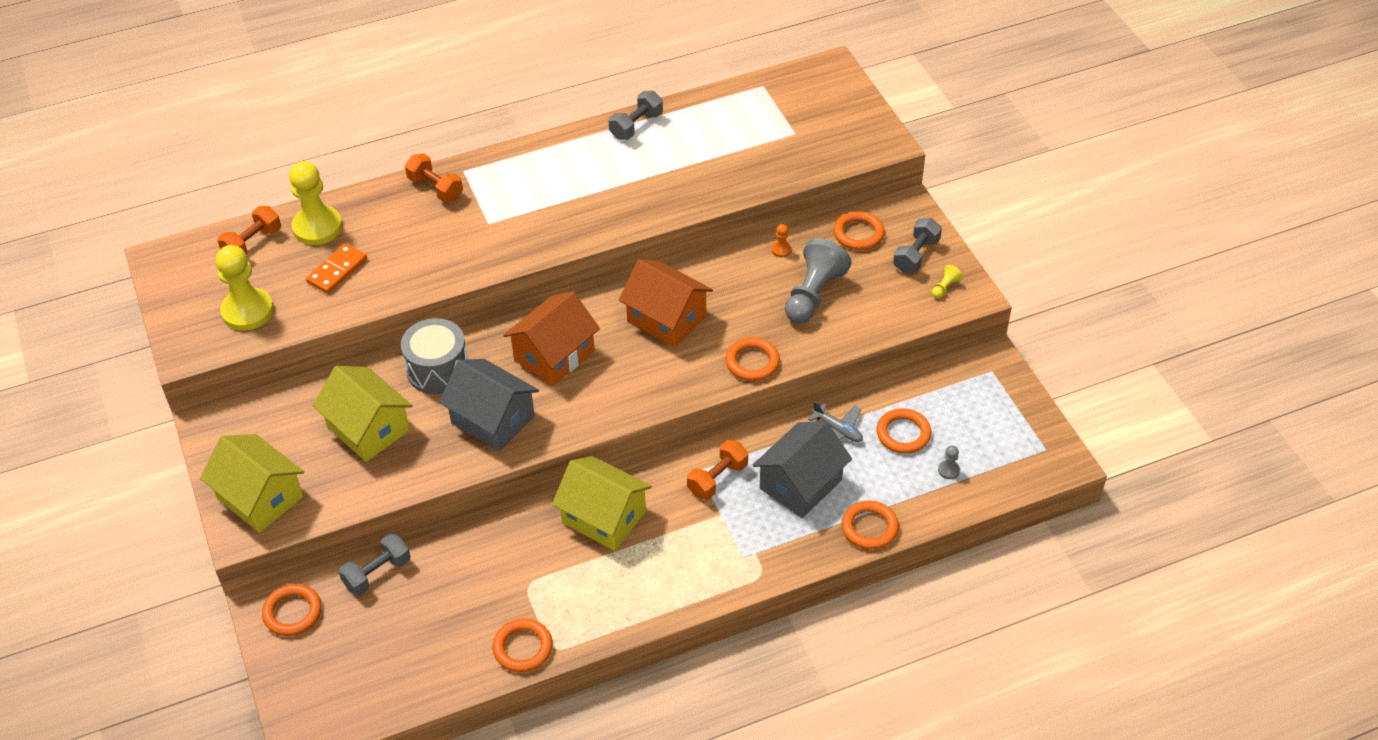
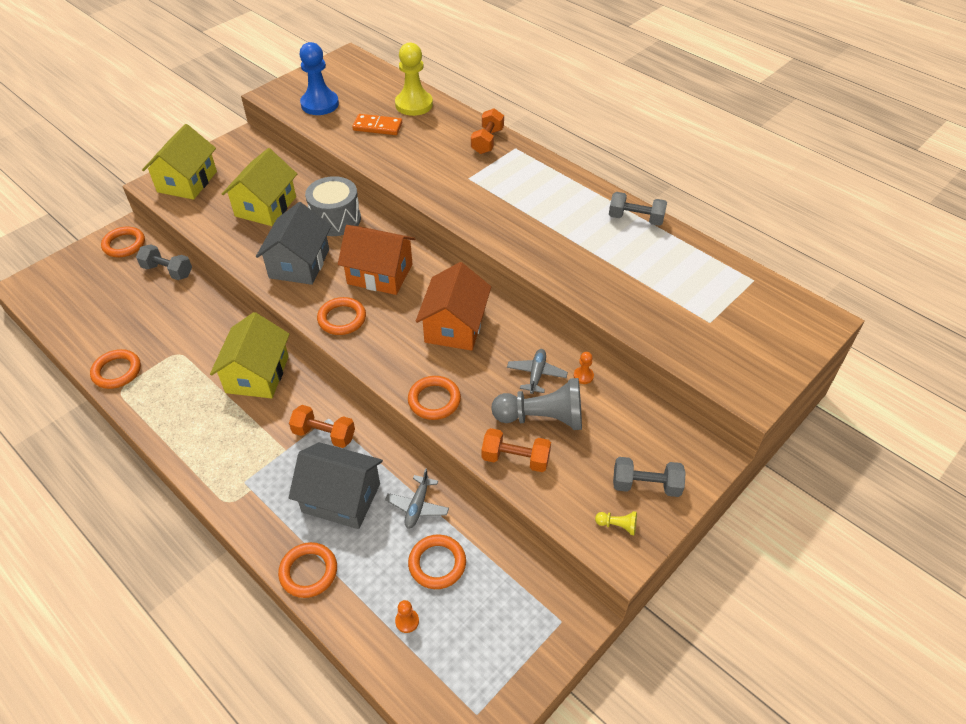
camera: 65 degrees right, 0 degrees up
yellow pawn [215,245,274,331] -> blue pawn [300,42,339,115]
orange dumbbell [217,206,281,255] -> orange dumbbell moved to [482,428,551,472]
orange ring [833,211,885,250] -> orange ring moved to [317,297,366,335]
grey pawn [938,446,960,479] -> orange pawn [395,600,419,633]
none -> grey plane [507,349,568,394]

